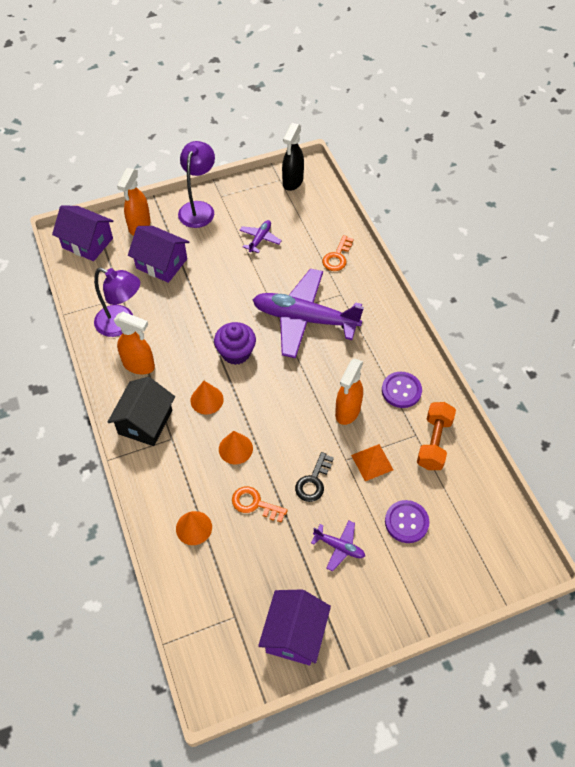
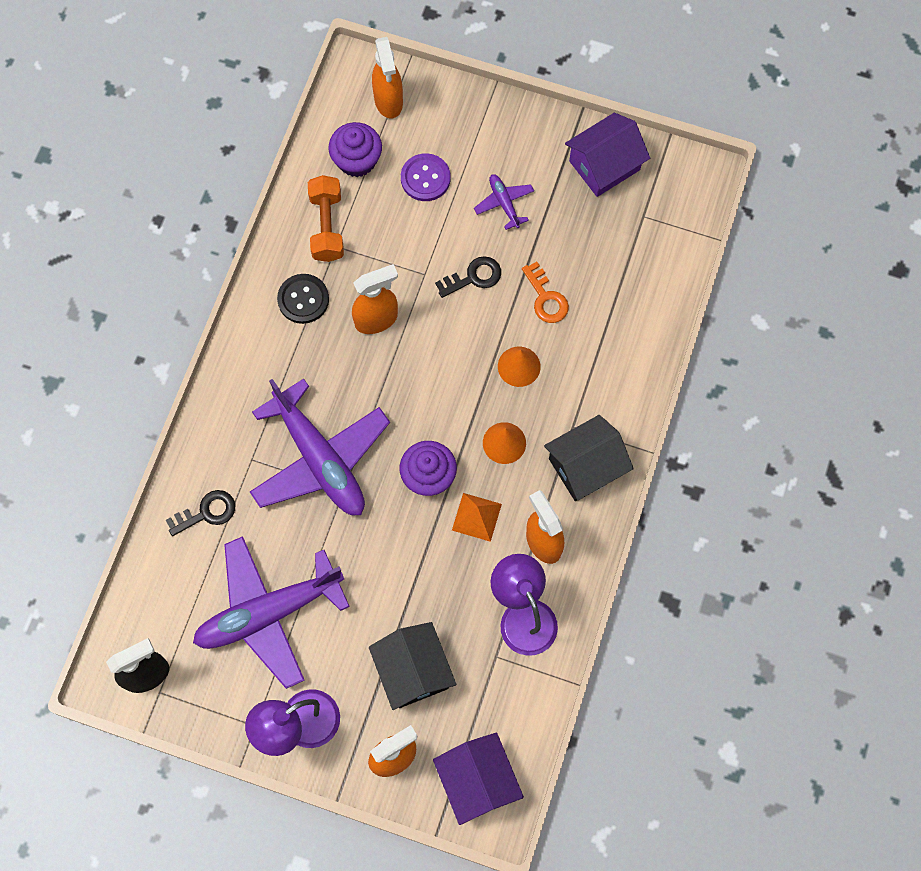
camera: 140 degrees left, 15 degrees up
purple house [128,226,189,283] -> black house [369,622,456,710]
orange cone [176,511,212,545] -> none
purple plane [239,220,282,253] -> purple plane [193,536,350,689], size x2.33
orange key [322,235,354,271] -> black key [166,490,235,536]
orange pyramid [351,444,393,481] -> orange pyramid moved to [452,493,502,542]
purple button [382,372,422,408] -> black button [277,274,329,324]
orange dumbbell [417,402,456,470] -> orange dumbbell turned 60 degrees counterclockwise [308,175,344,262]
none -> purple cupcake [328,122,382,177]
none -> orange spray bottle [372,37,403,119]

